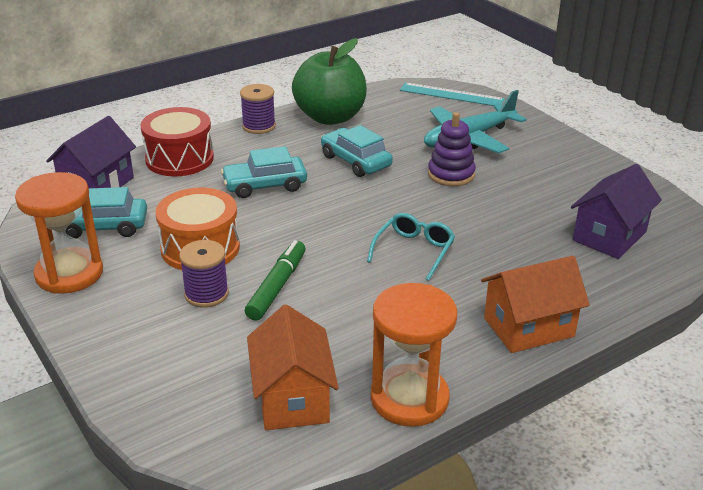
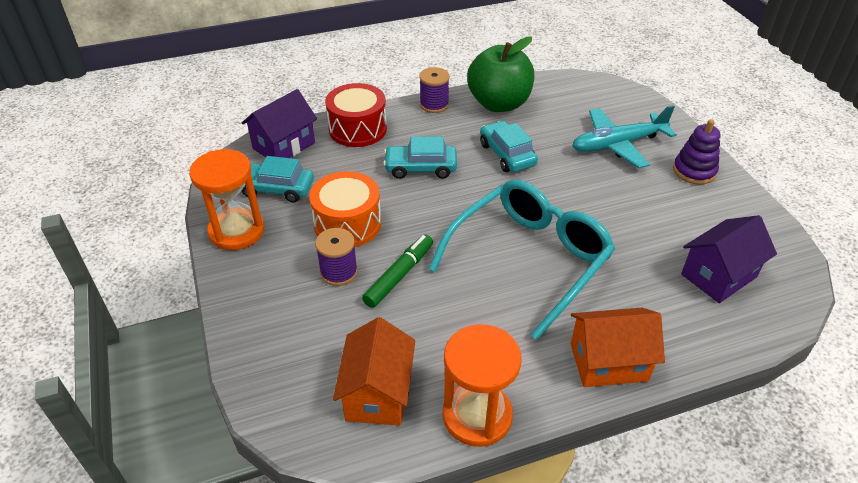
camera: 15 degrees right, 10 degrees up
turquoise glasses [367,213,455,281] -> turquoise glasses [429,180,615,340], size x2.18
turquoise ruler [400,82,505,106] -> none
purple stacking toy [428,112,476,186] -> purple stacking toy moved to [673,119,721,185]

